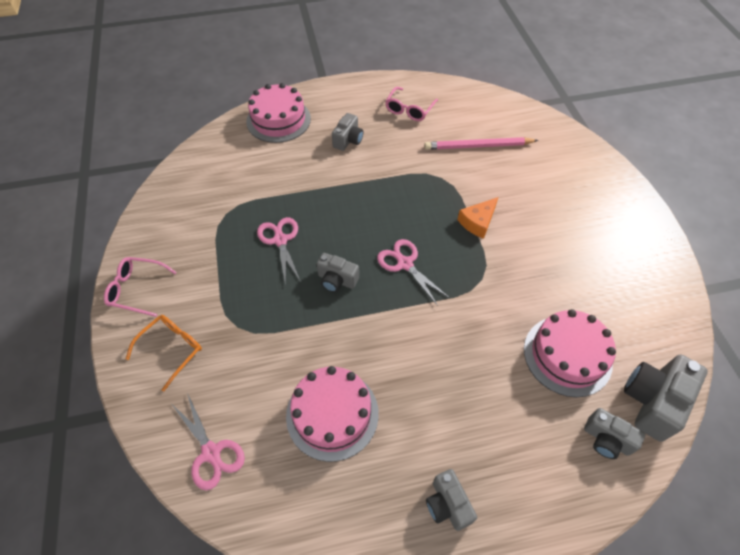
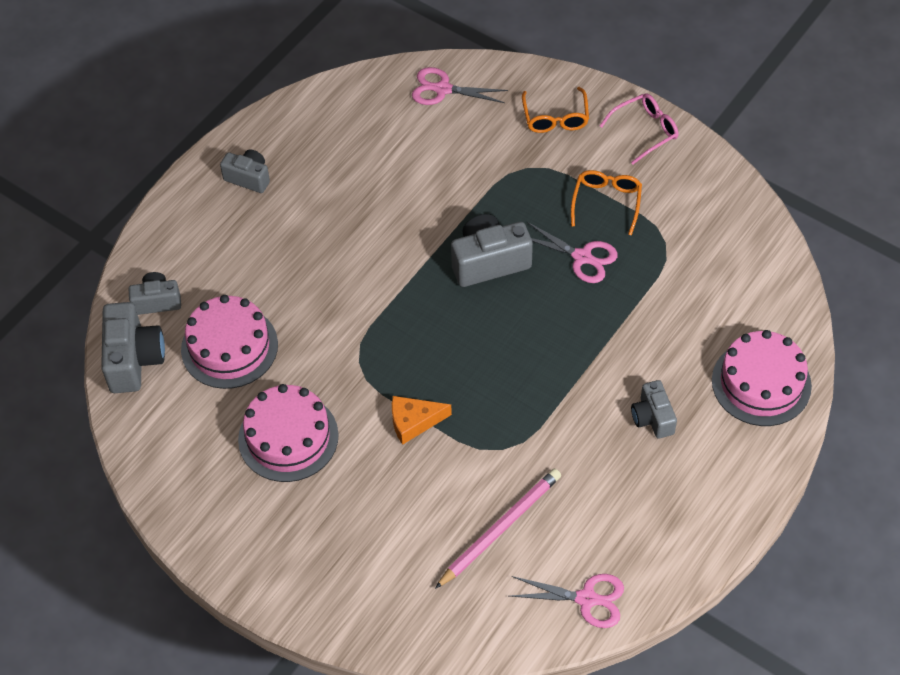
camera: 140 degrees right, 0 degrees up
pink cake [286,366,379,462] -> pink cake moved to [238,384,339,482]
grey camera [317,253,359,292] -> grey camera [451,214,533,287], size x1.62
pink scissors [377,239,450,306] -> pink scissors moved to [510,574,624,628]
pink glasses [385,87,438,121] -> none
orange cheese [457,197,498,239] -> orange cheese turned 105 degrees counterclockwise [392,396,452,445]
none -> orange glasses [571,170,642,236]

